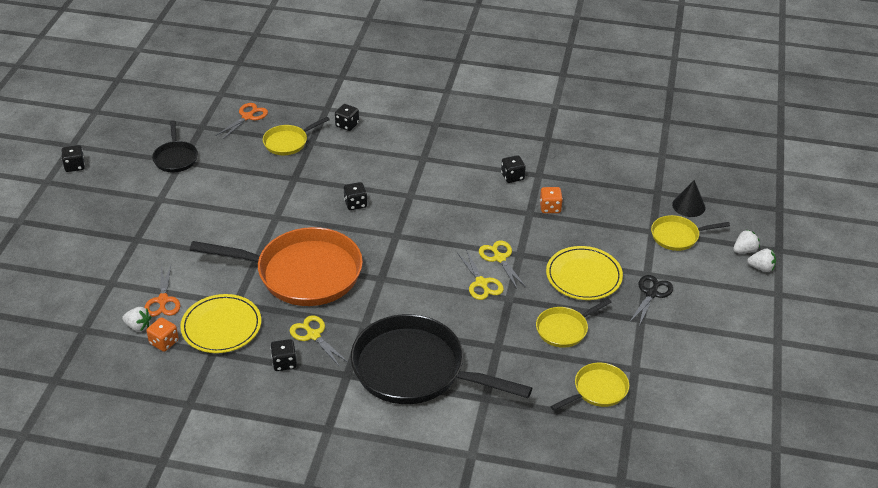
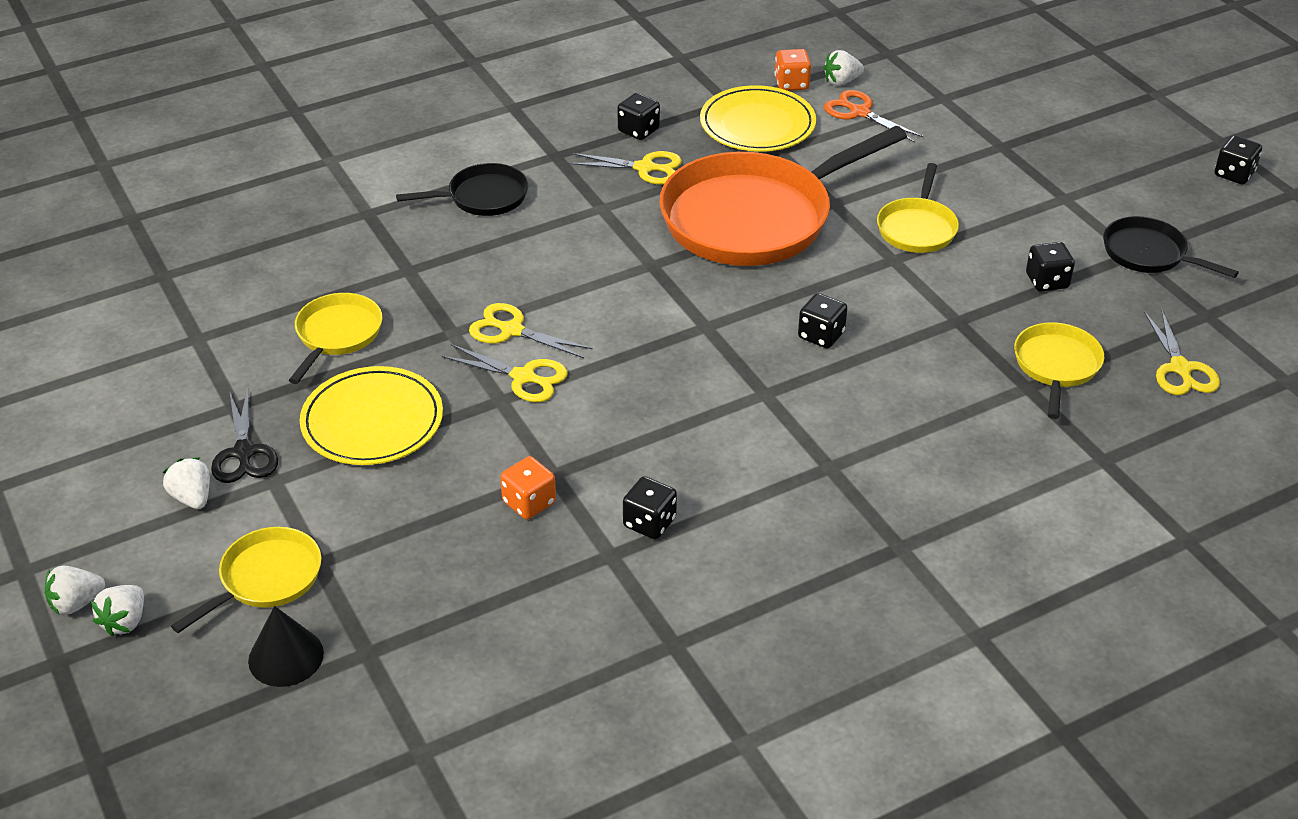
camera: 140 degrees right, 0 degrees up
orange scissors [216,103,268,140] -> yellow scissors [1144,309,1220,395]
black dice [335,104,359,131] -> black dice moved to [1026,242,1075,292]
black pan [351,314,532,404] -> black pan [396,163,528,216], size x0.48
yellow pan [551,363,629,411] -> yellow pan moved to [877,163,959,253]
none -> white strawberry [162,457,210,509]

